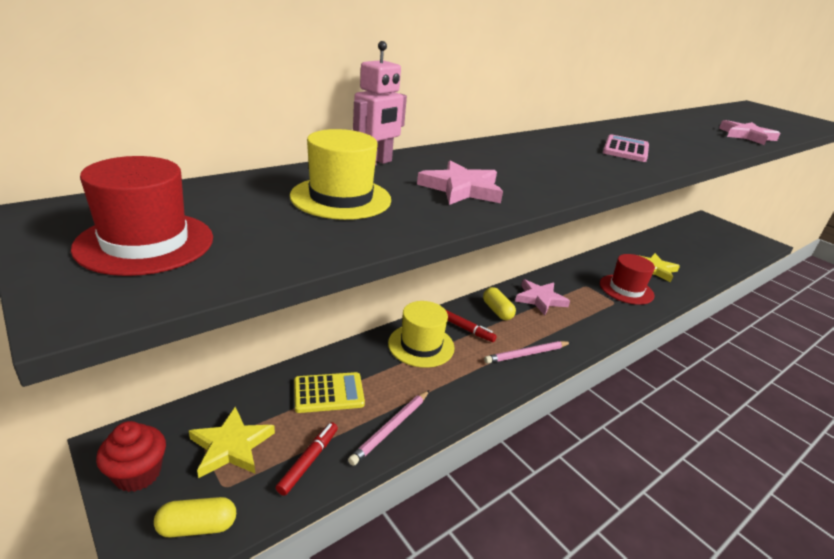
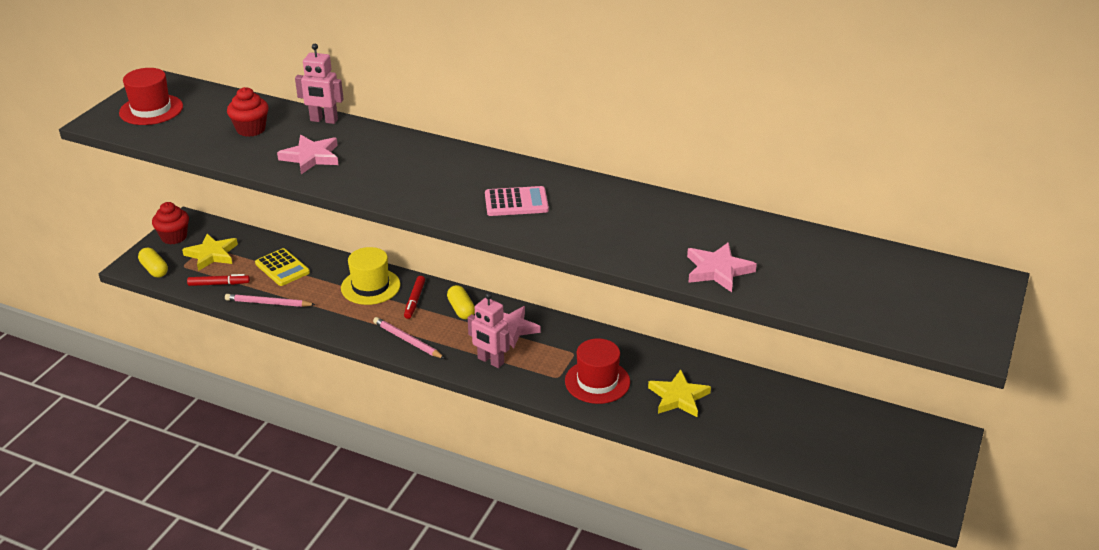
camera: 65 degrees right, 5 degrees up
yellow hat [290,129,391,220] -> red cupcake [227,87,269,137]
yellow capsule [483,287,516,320] -> yellow capsule turned 60 degrees counterclockwise [447,285,475,319]
none -> pink robot [468,293,510,368]

